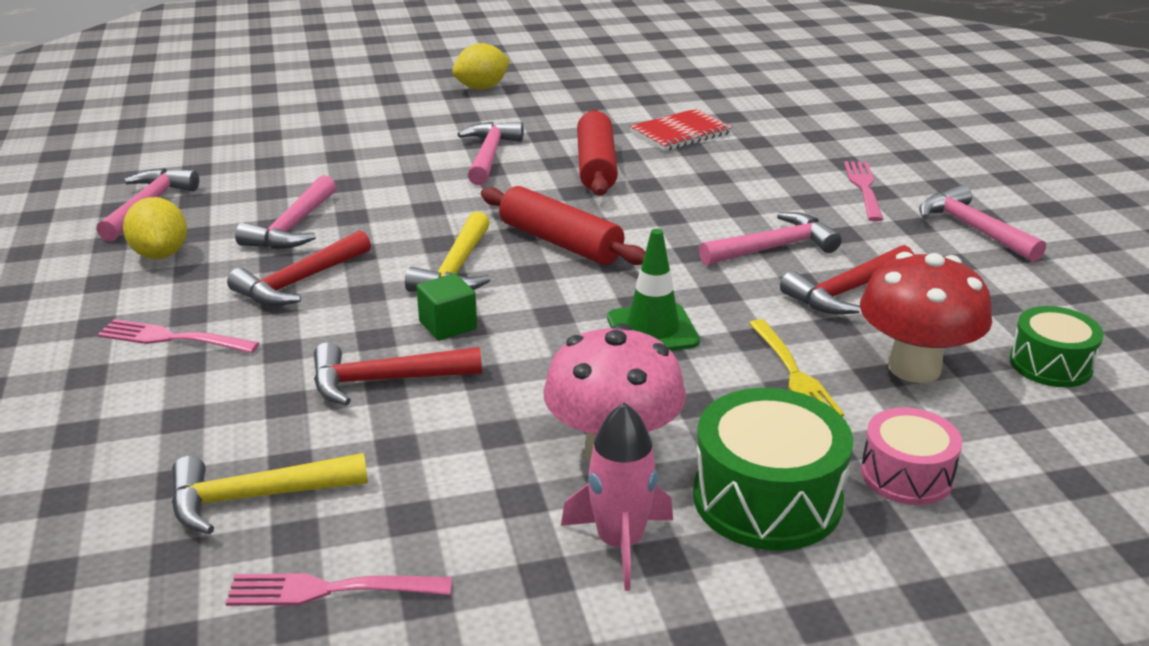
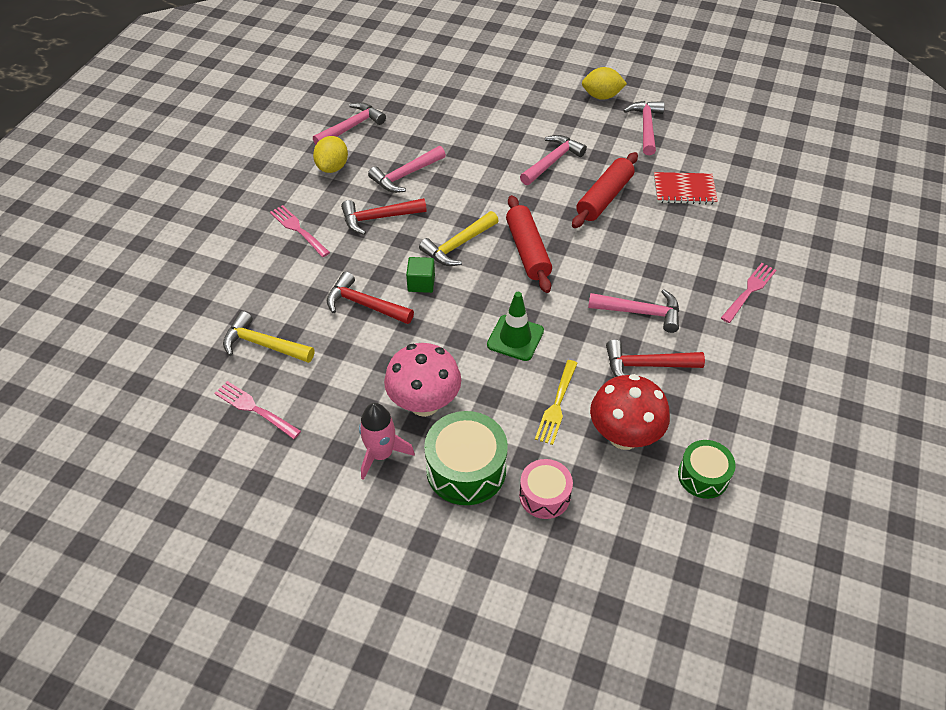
camera: 35 degrees right, 20 degrees up
pink hammer [919,185,1046,262] -> pink hammer moved to [623,101,665,155]

